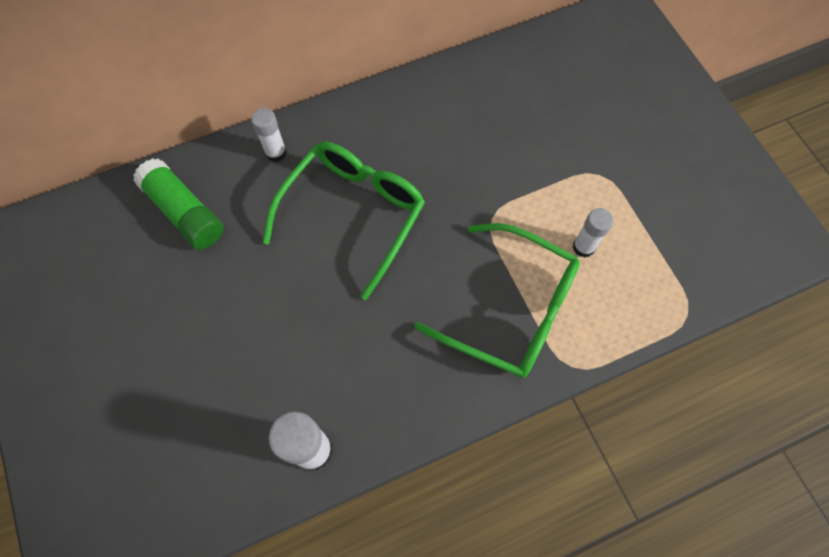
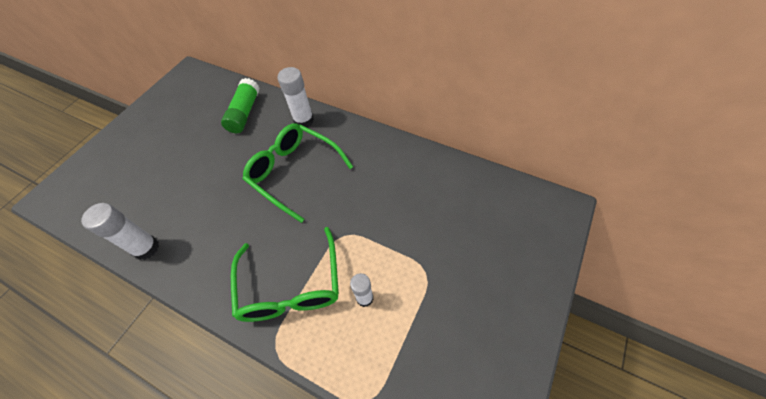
camera: 55 degrees right, 10 degrees down
white glue stick [251,108,287,162] -> white glue stick [277,67,314,127], size x1.57
green glasses [263,142,425,300] -> green glasses turned 135 degrees counterclockwise [243,123,353,223]

